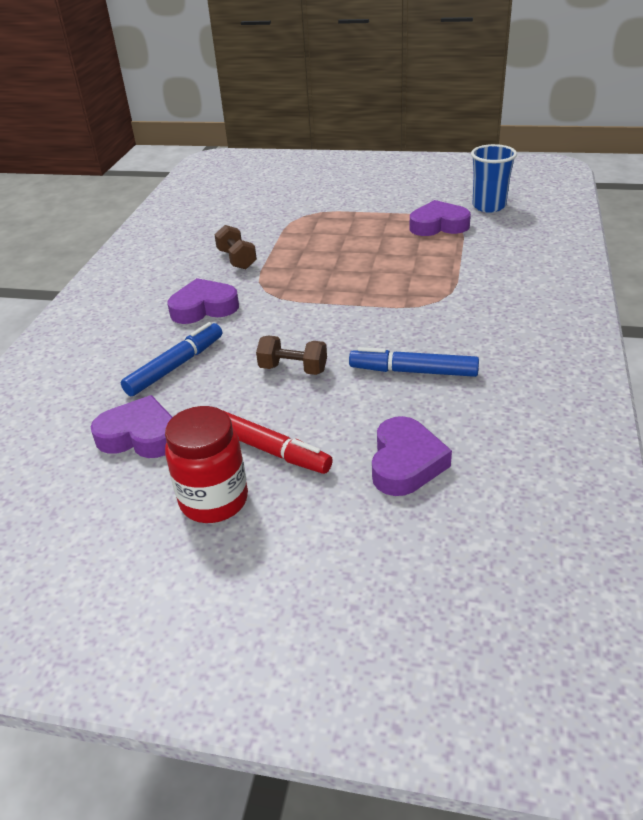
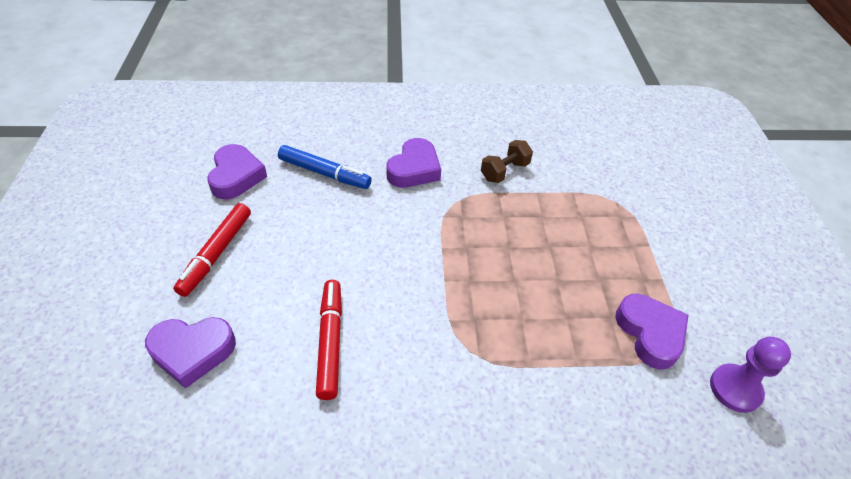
camera: 70 degrees right, 10 degrees up
red jar [165,406,248,523] -> none
purple heart [167,278,239,324] -> purple heart turned 60 degrees clockwise [386,138,441,188]
brown dumbbell [256,335,327,375] -> none
blue marker [349,347,479,377] -> red marker [316,280,342,400]
blue cup [471,144,517,213] -> purple pawn [710,337,791,413]

